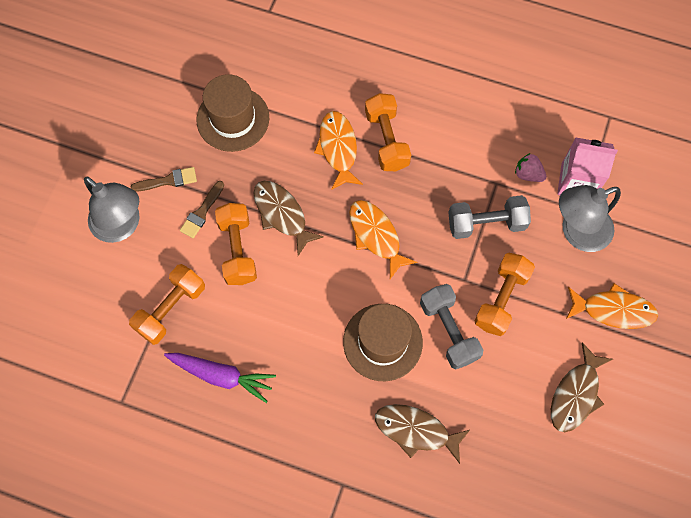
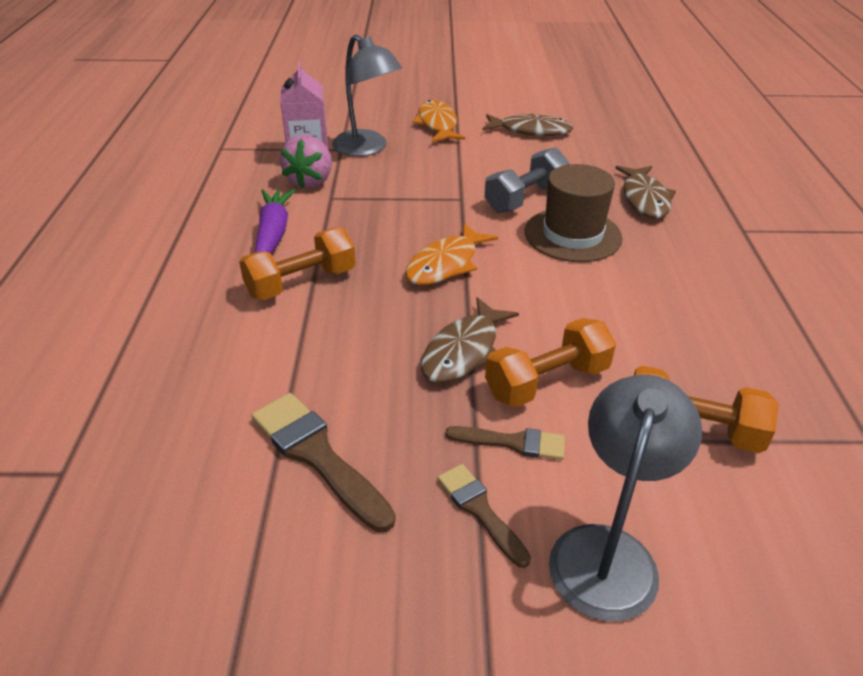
camera: 110 degrees left, 30 degrees down
purple carrot [164,353,276,403] -> purple carrot moved to [255,189,295,254]
brown hat [197,74,269,152] -> brown brush [251,393,396,532]
orange fish [314,111,363,190] -> none
grey dumbbell [448,195,531,239] -> none
orange dumbbell [474,253,535,336] -> none
pink strawberry [515,153,547,182] -> pink strawberry [280,135,332,189], size x1.60

